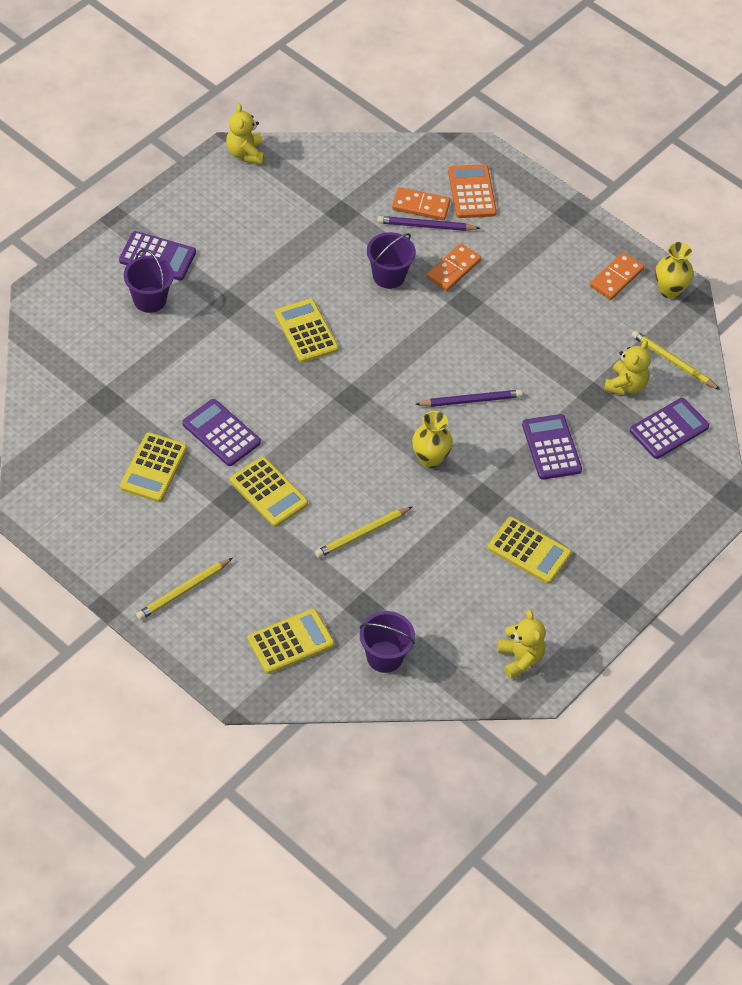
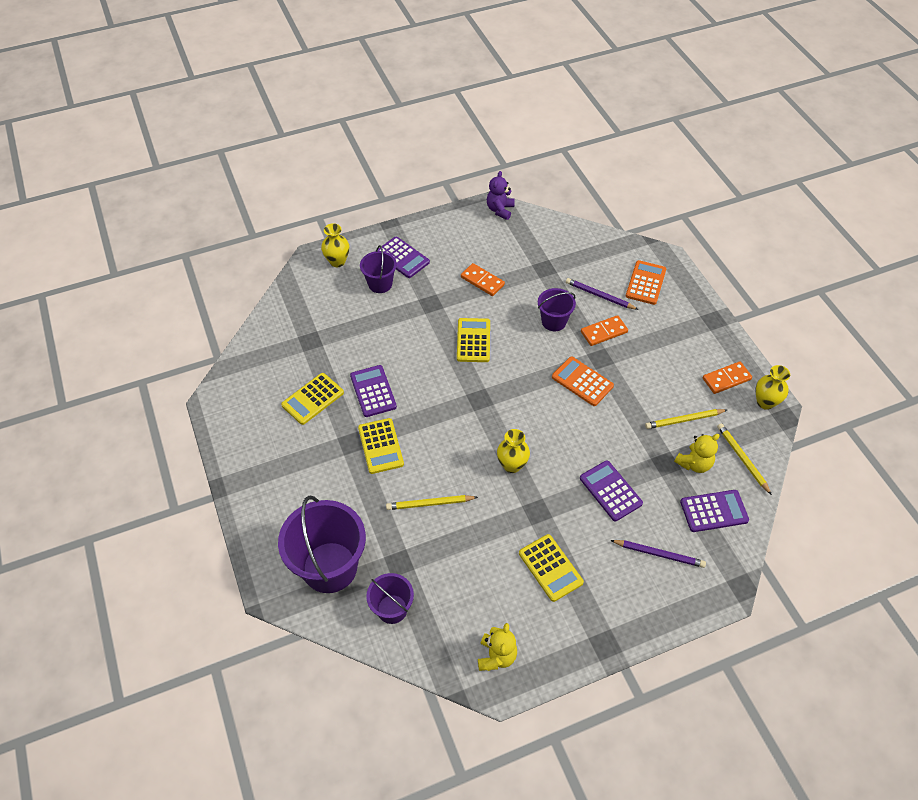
camera: 30 degrees right, 0 degrees up
yellow pencil [136,558,233,620] -> yellow pencil moved to [645,409,727,429]
yellow teddy bear [226,104,264,164] -> purple teddy bear [487,171,515,220]
yellow calculator [247,609,334,674] -> purple bucket [278,495,366,593]
orange domino [392,187,450,220] -> orange domino moved to [461,263,505,296]
purple pencil [415,390,523,407] -> purple pencil moved to [610,540,706,568]
purple calculator [522,414,582,480] -> purple calculator turned 45 degrees counterclockwise [580,460,643,521]
none -> yellow vase [321,223,349,267]
none -> orange calculator [552,357,614,406]

